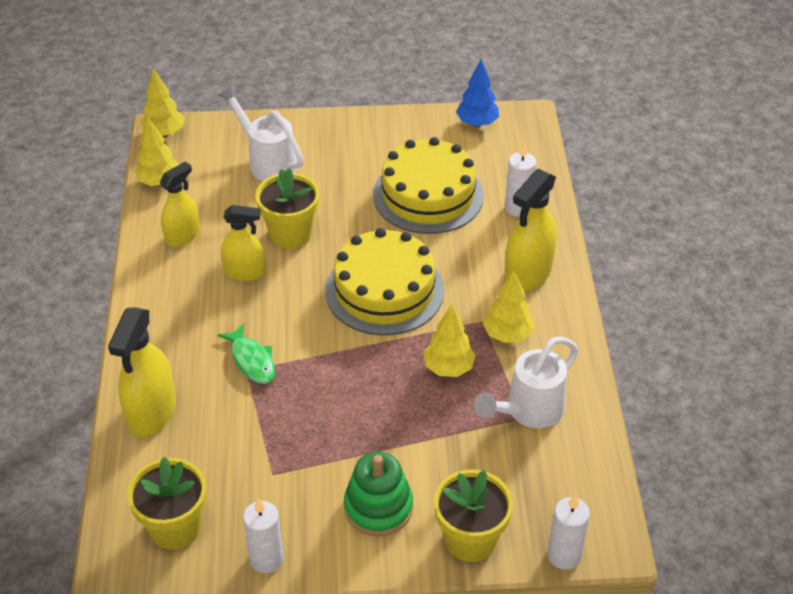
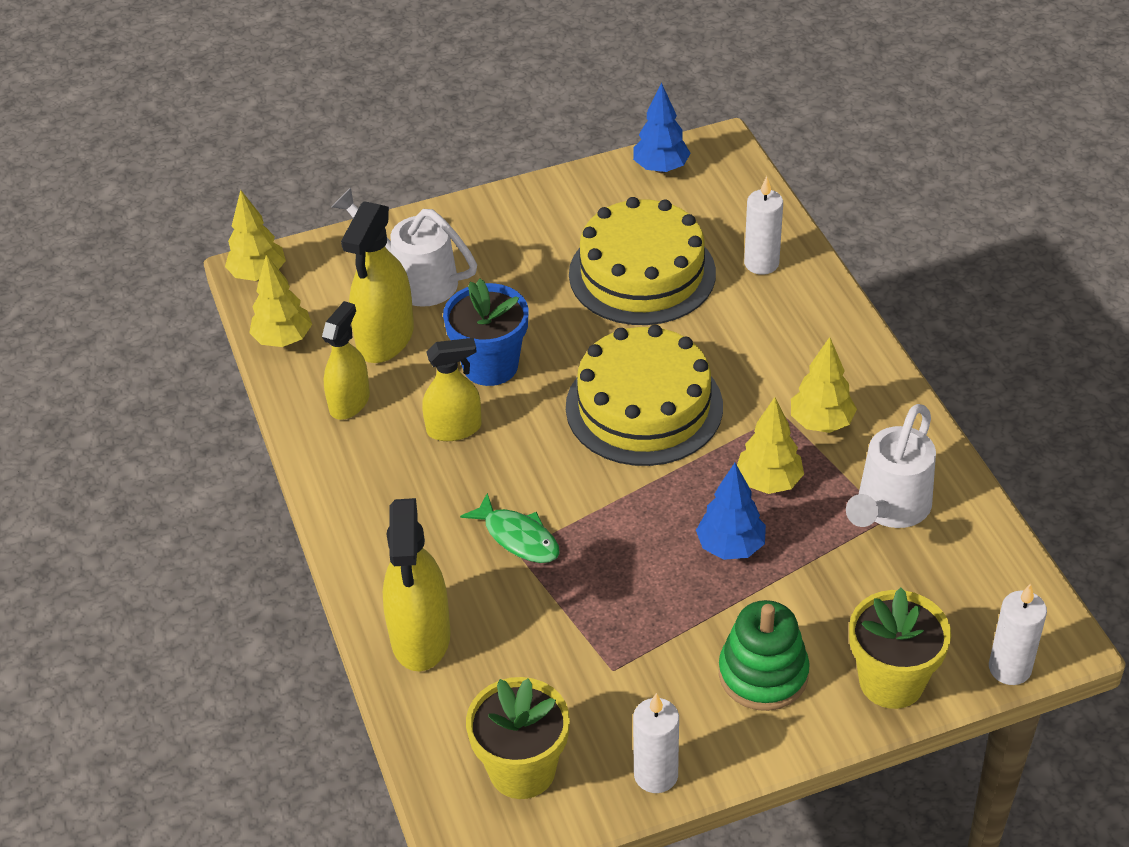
camera: 15 degrees left, 0 degrees up
yellow flower pot [255,168,319,249] -> blue flower pot [443,279,529,386]
yellow spray bottle [504,169,557,292] -> yellow spray bottle moved to [341,201,414,363]
none -> blue tree [696,463,766,560]

